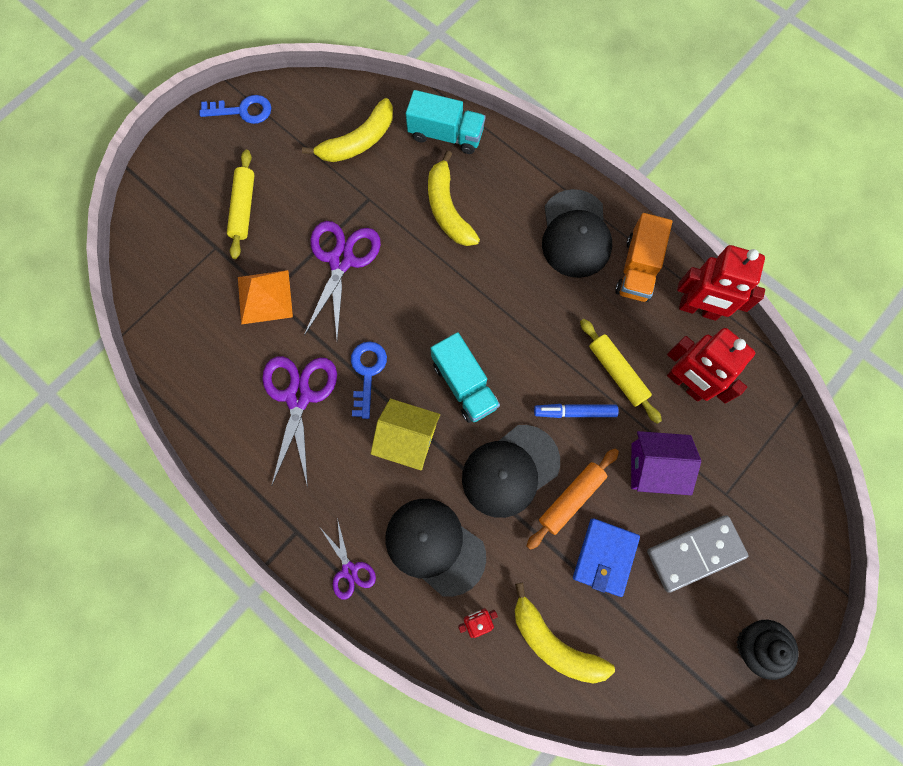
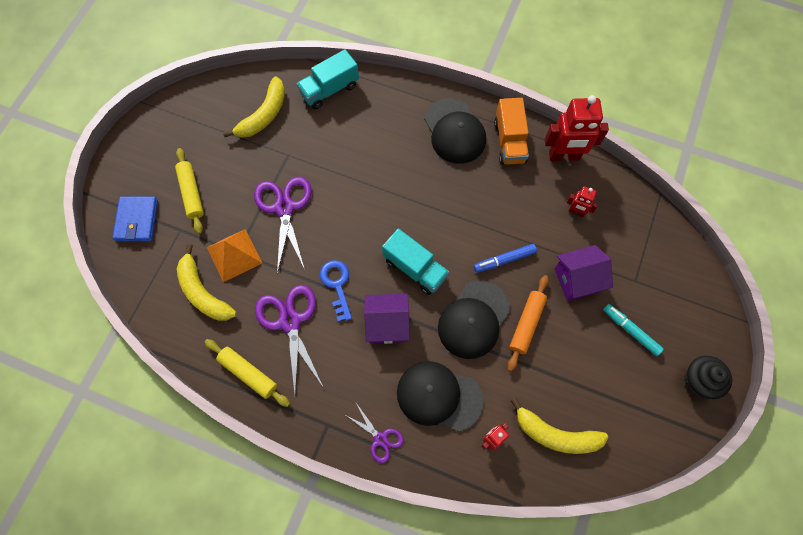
camera: 20 degrees left, 5 degrees down
blue key [199,95,271,124] -> none
yellow house [371,399,440,471] -> purple house [364,293,410,344]
turquoise truck [406,90,485,154] -> turquoise truck turned 150 degrees clockwise [297,49,359,110]
yellow banana [428,150,480,246] -> yellow banana moved to [177,244,236,321]
blue wallet [573,518,640,597] -> blue wallet moved to [112,196,158,241]
yellow rolling pin [580,319,662,424] -> yellow rolling pin moved to [205,339,290,407]
grey domino [647,515,749,593] -> turquoise marker [603,304,664,356]
red robot [667,328,755,403] -> red robot [567,186,598,217], size x0.50

